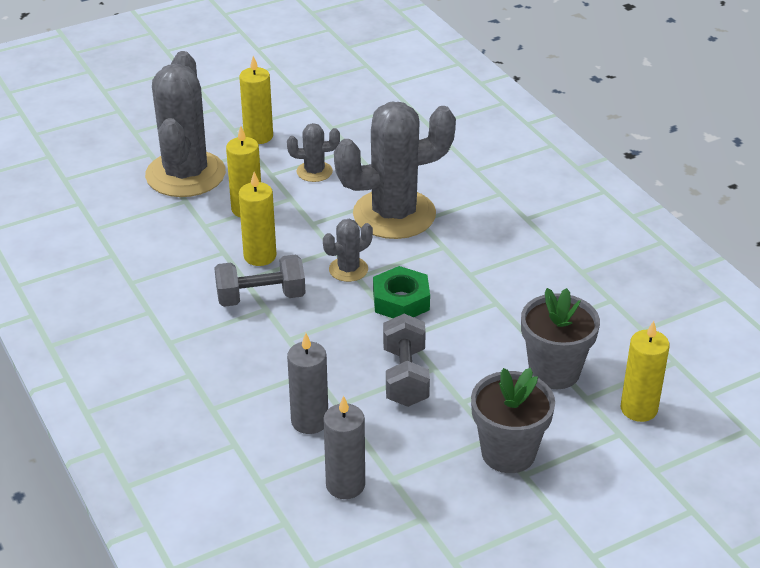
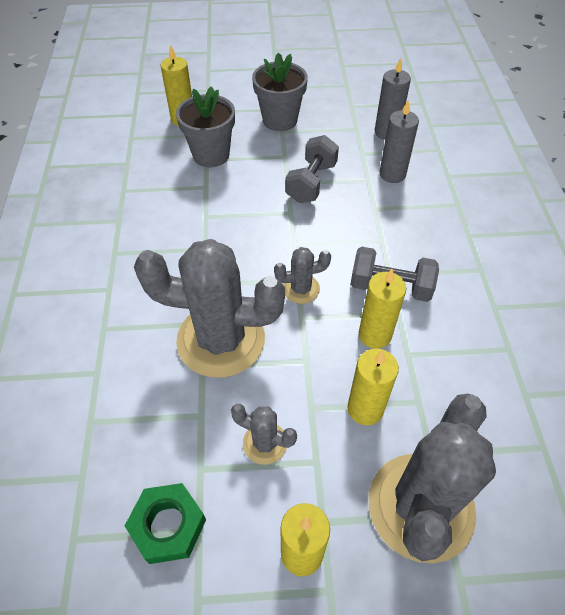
camera: 155 degrees left, 15 degrees up
green nut [373,266,430,318] -> green nut moved to [125,483,206,564]

